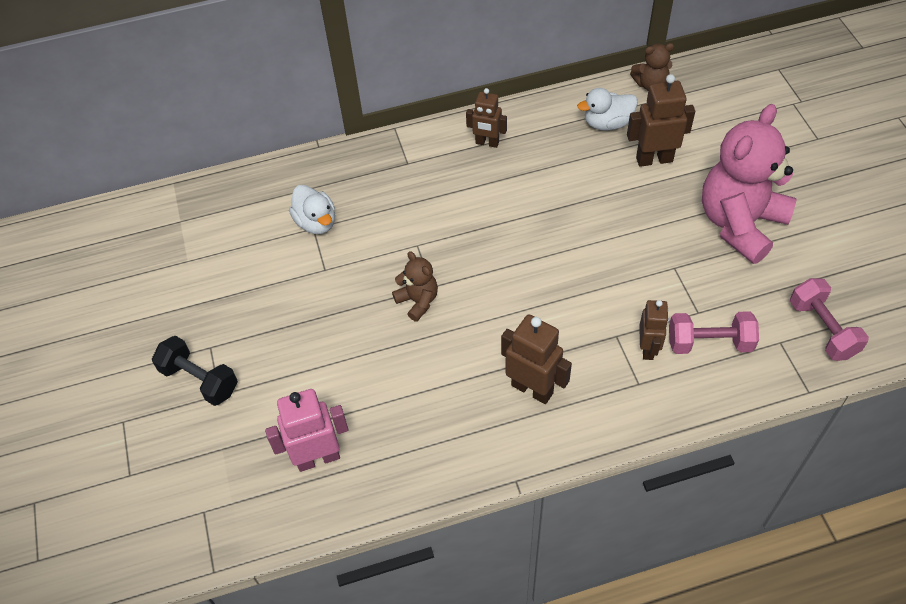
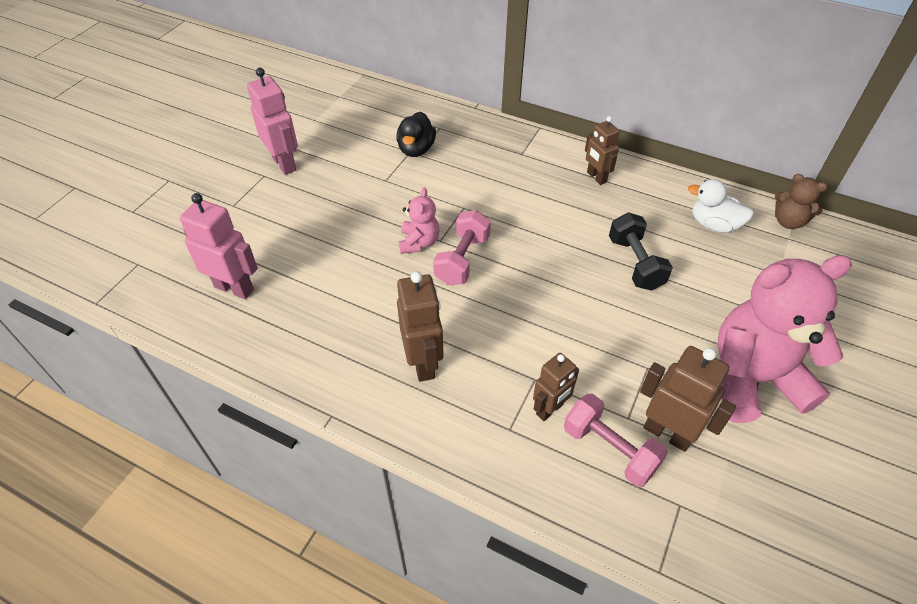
camera: 40 degrees right, 5 degrees down
black dumbbell [152,336,238,406] -> black dumbbell moved to [609,213,673,290]
white duck [289,185,335,234] -> black duck [396,112,436,157]
brown teddy bear [392,251,438,322] -> pink teddy bear [399,187,439,254]
brown robot [627,74,695,167] -> brown robot moved to [640,346,736,452]
pink dumbbell [790,278,869,361] -> pink dumbbell moved to [433,210,491,285]
none -> pink robot [247,68,298,175]

